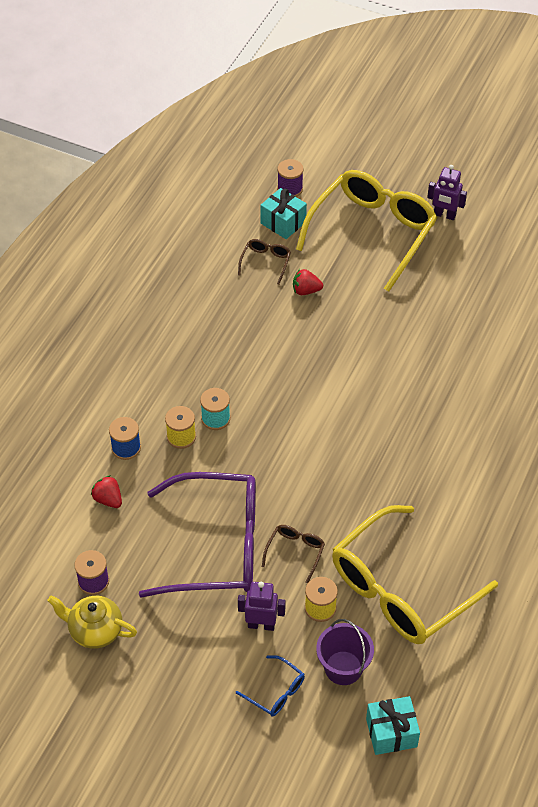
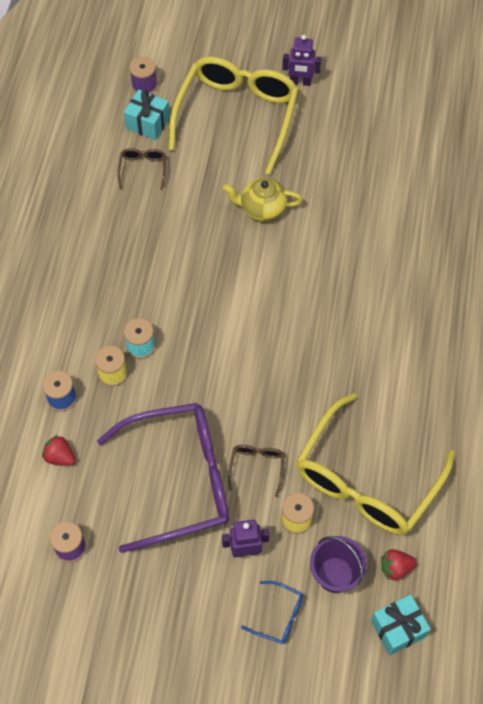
camera: 15 degrees left, 10 degrees up
yellow teapot [48,596,137,649] -> yellow teapot moved to [223,177,303,222]
red strawberry [293,269,323,295] -> red strawberry moved to [381,549,417,581]

